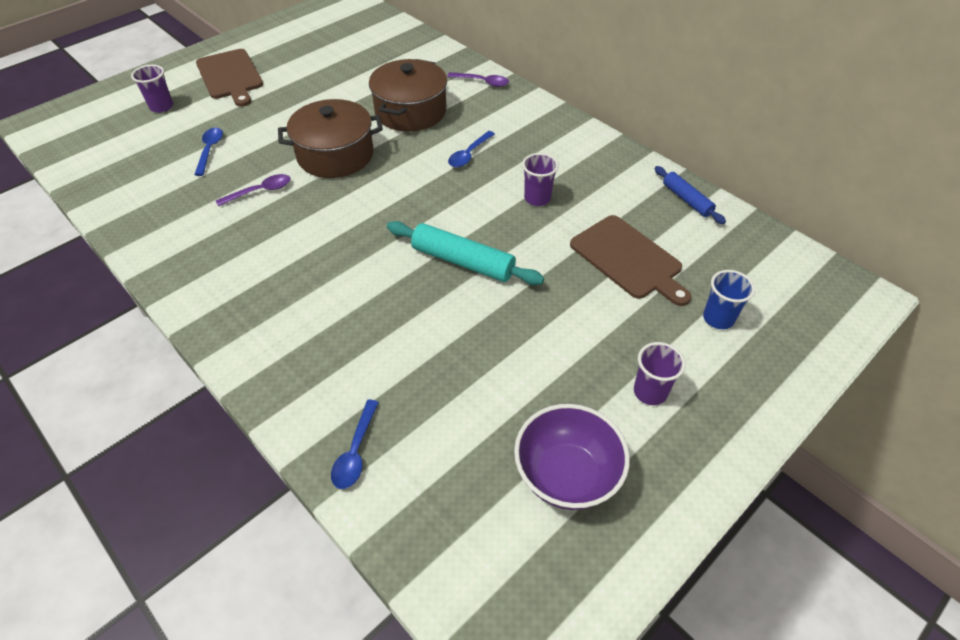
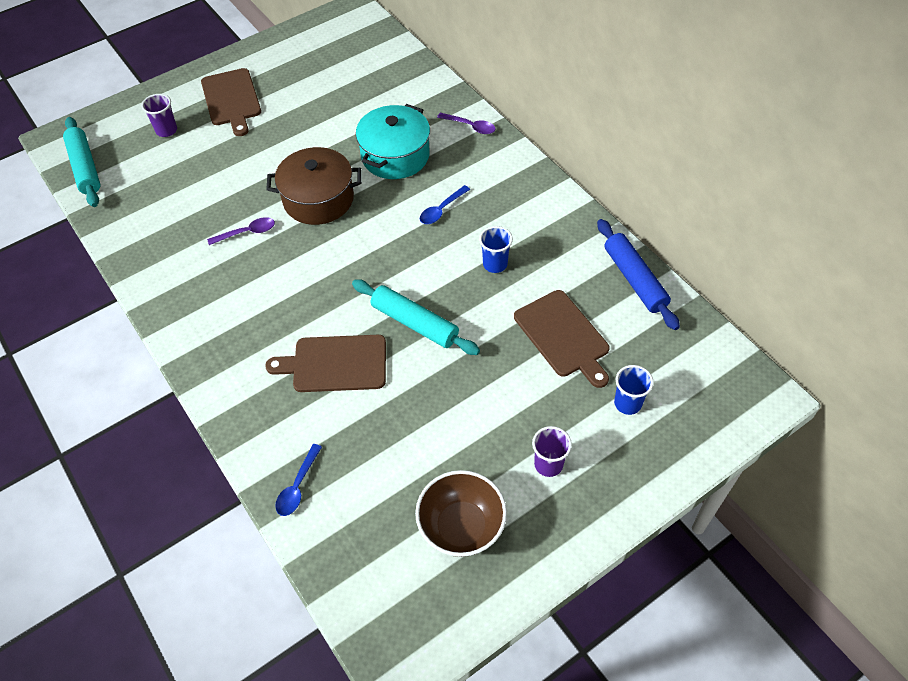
camera: 10 degrees right, 5 degrees up
blue spoon [194,128,223,176] -> none
brown pot [369,59,447,132] -> turquoise pot [356,104,430,179]
purple bowl [514,404,630,510] -> brown bowl [415,470,507,557]
purple cup [522,153,559,206] -> blue cup [479,226,513,273]
blue rolling pin [654,166,726,224] -> blue rolling pin [597,219,680,330], size x1.62
none -> turquoise rolling pin [63,117,101,207]
none -> brown cutting board [265,335,386,392]

